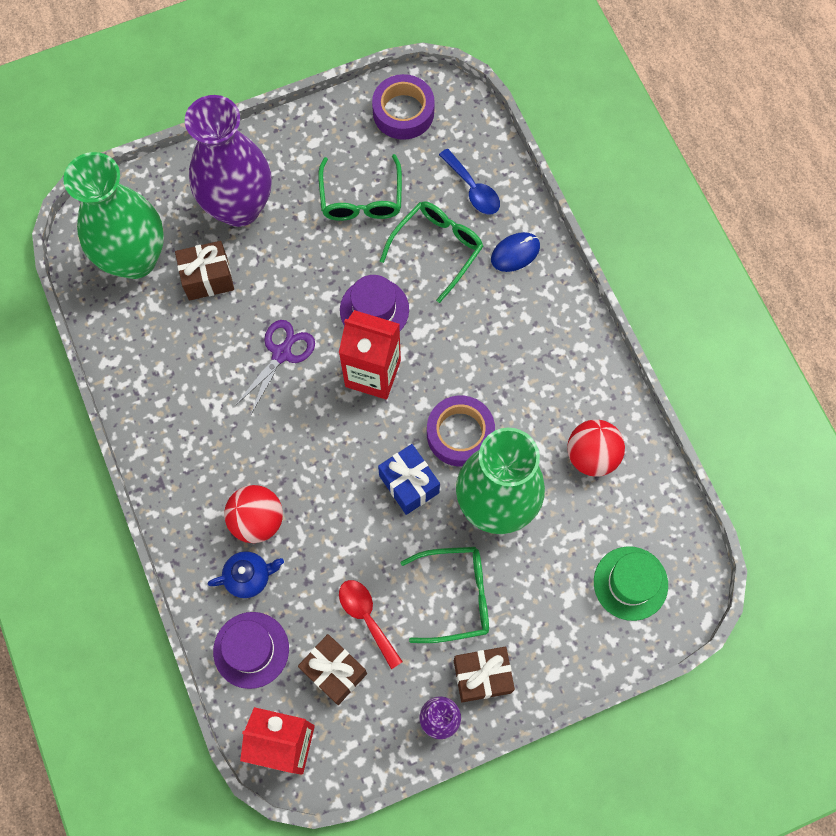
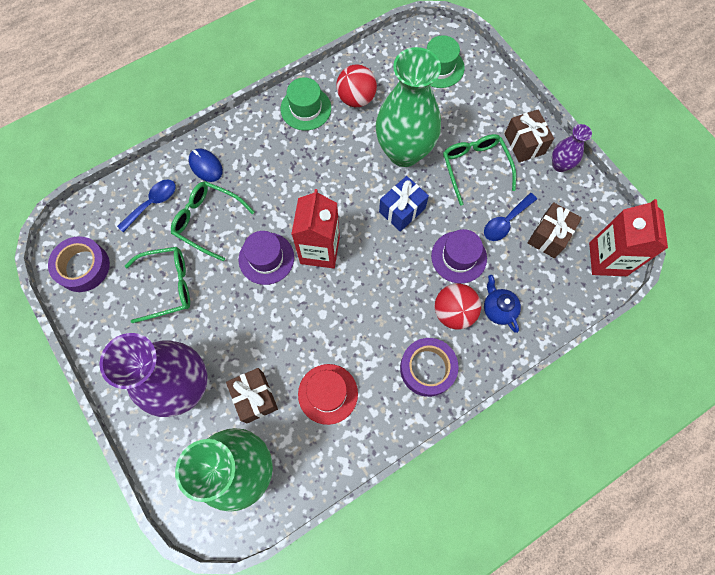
camera: 100 degrees left, 0 degrees up
purple hat [213,612,289,689] -> purple hat moved to [431,229,487,283]
purple scissors [235,320,315,414] -> none
red spoon [339,580,403,669] -> blue spoon [484,193,537,241]
purple tape [427,395,495,467] -> purple tape moved to [400,338,459,397]
none -> green hat [281,78,331,131]
none -> red hat [298,364,358,425]

